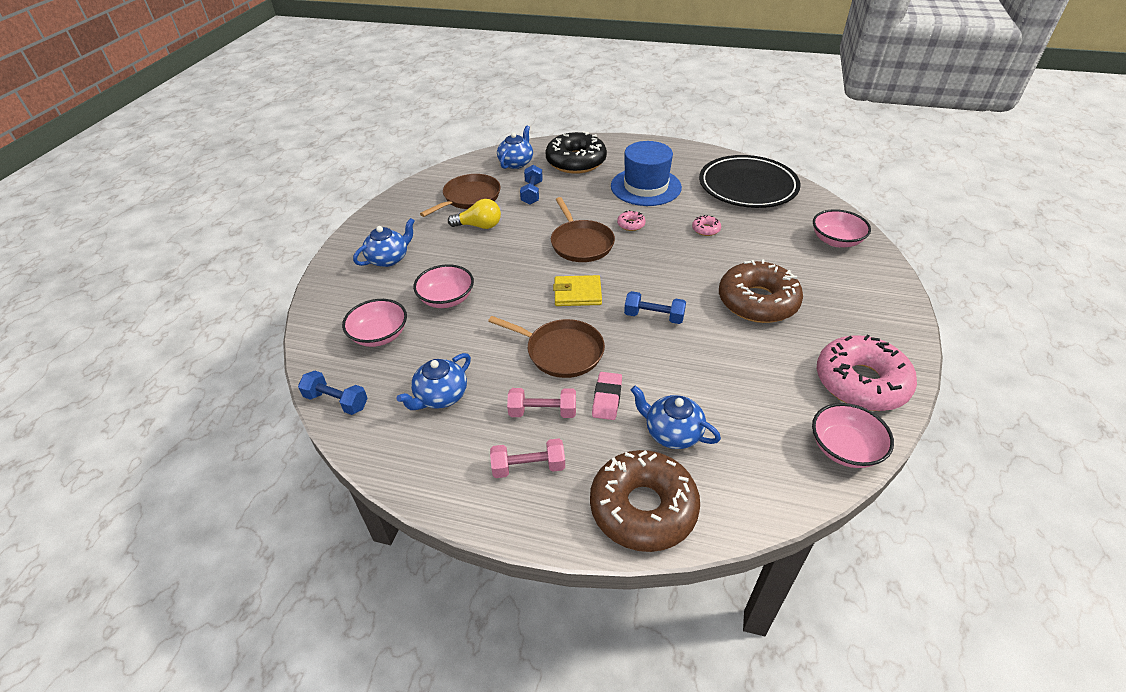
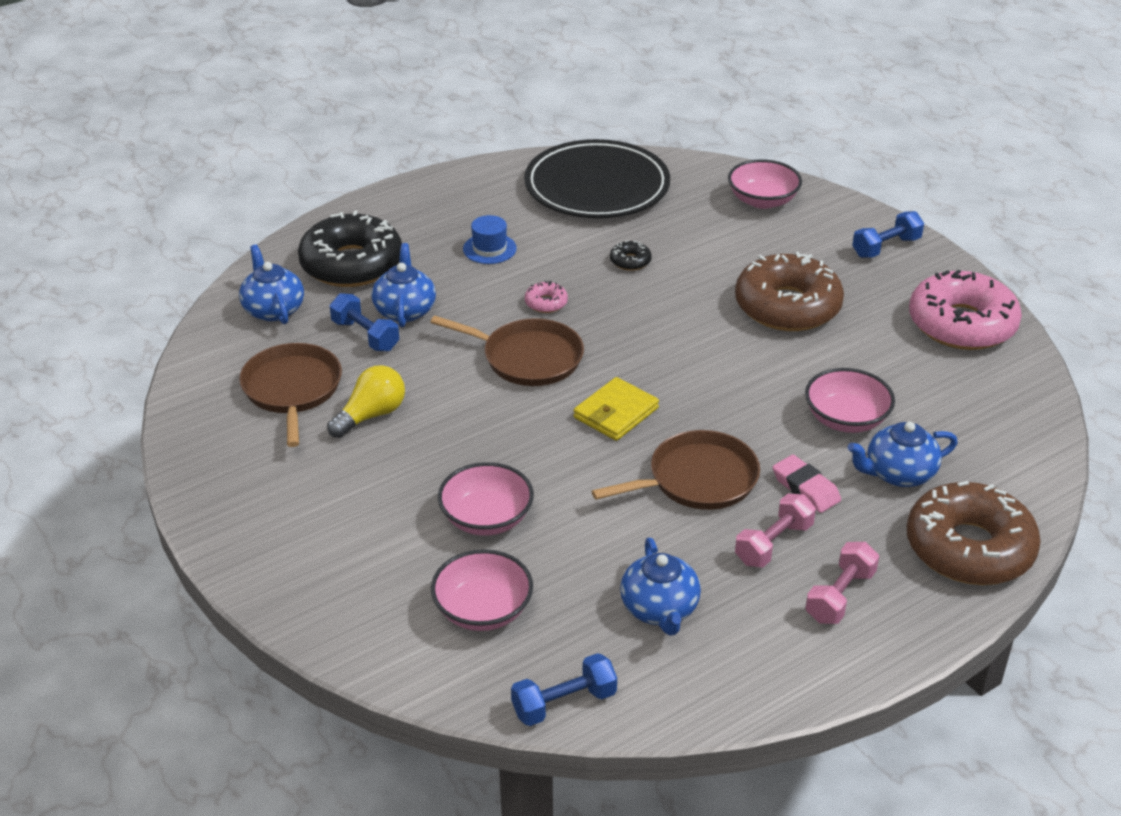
camera: 50 degrees left, 5 degrees down
blue teapot [353,218,415,267] -> blue teapot moved to [372,243,436,328]
blue hat [611,141,682,206] -> blue hat [463,215,517,264], size x0.48
blue dumbbell [624,291,686,324] -> blue dumbbell moved to [852,211,924,258]
pink donut [692,215,721,236] -> black donut [610,241,652,271]
pink bowl [812,403,894,468] -> pink bowl moved to [805,368,895,433]

